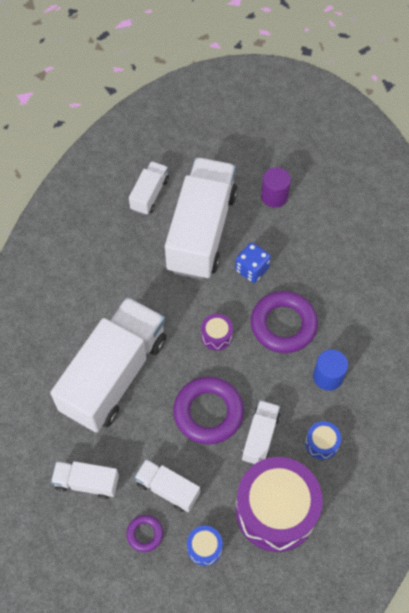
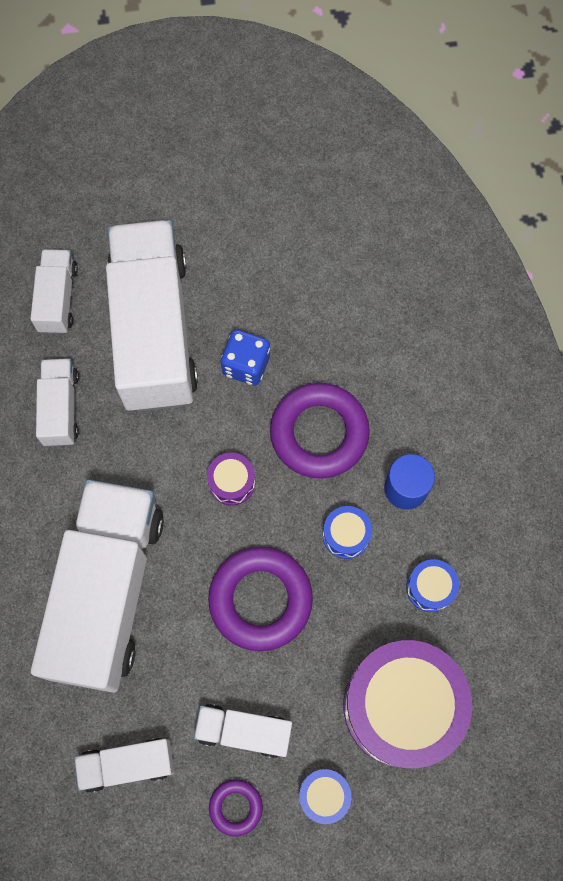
camera: 20 degrees left, 10 degrees up
white truck [242,400,280,464] -> white truck moved to [36,358,79,447]
purple cylinder [261,167,291,208] -> none
none -> blue drum [323,506,372,559]

